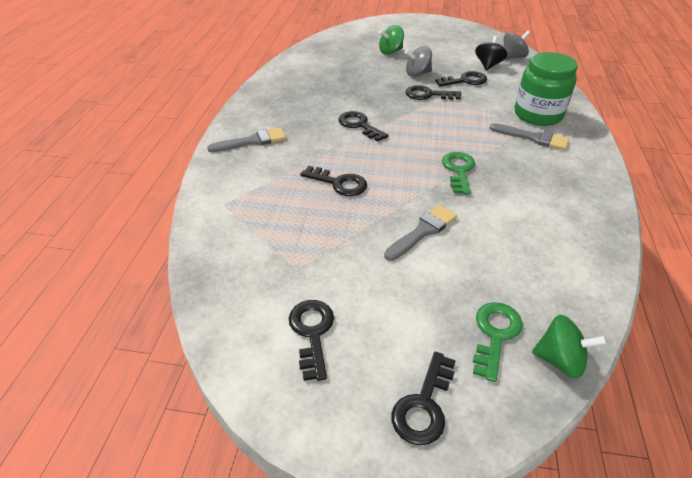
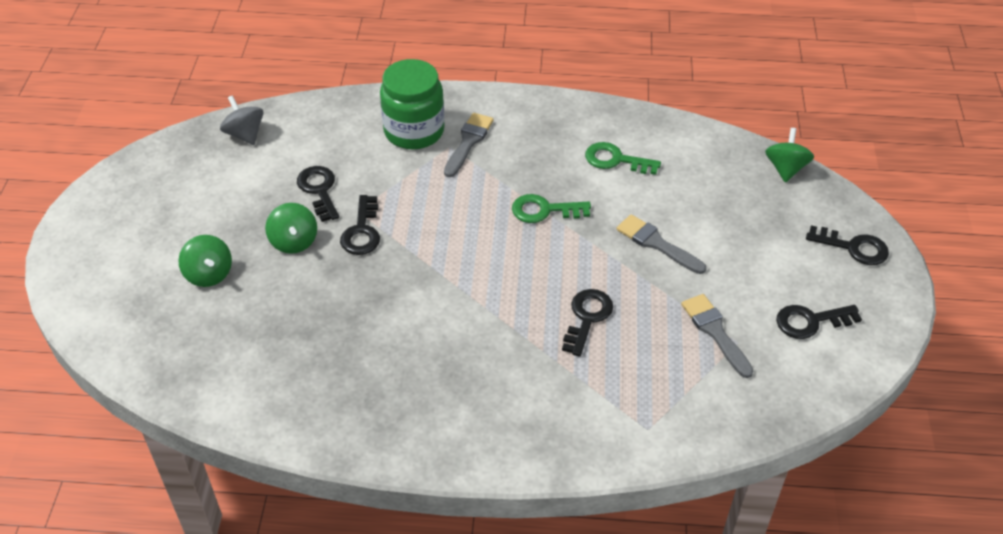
camera: 95 degrees left, 5 degrees up
grey brush [207,127,286,152] -> grey brush moved to [681,294,754,378]
black key [338,111,389,141] -> none
grey spinning top [405,46,432,77] -> green spinning top [265,203,317,254]
green key [473,302,523,382] -> green key moved to [585,142,661,175]
black spinning top [475,36,508,71] -> none

